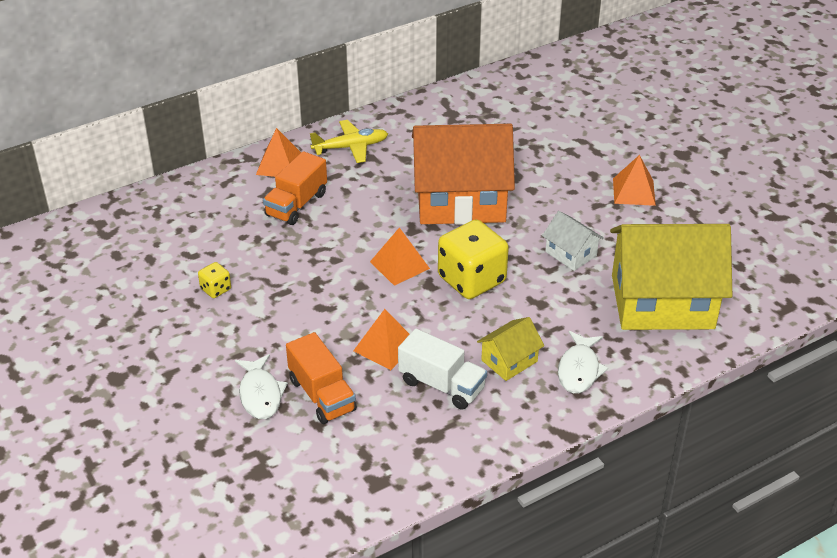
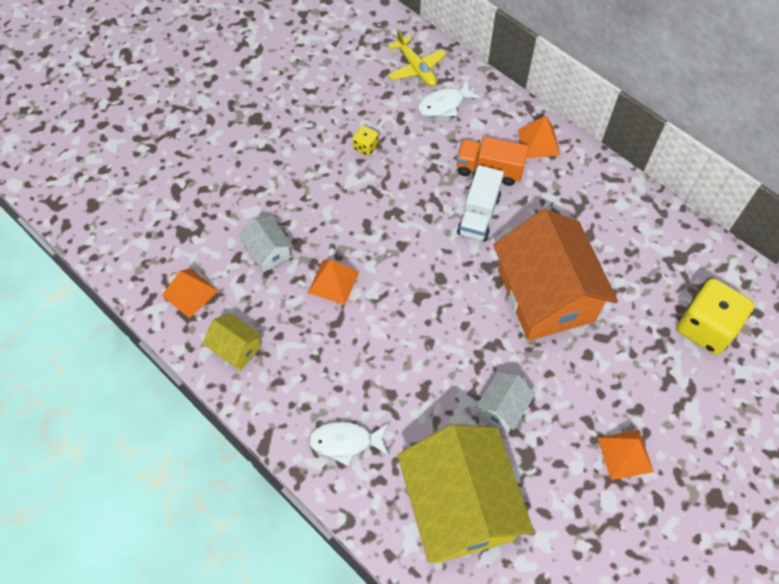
camera: 75 degrees right, 20 degrees up
white fish [235,354,288,419] -> white fish moved to [417,80,481,117]
orange truck [286,332,357,424] -> white house [239,217,293,272]
yellow plane [310,120,388,163] -> yellow plane moved to [388,29,446,87]
orange pyramid [370,227,430,286] -> orange pyramid moved to [162,268,218,318]
white truck [398,328,487,410] -> white truck moved to [457,165,504,242]
yellow dice [438,219,509,299] -> yellow dice moved to [677,278,754,355]
yellow house [477,317,544,381] -> yellow house moved to [203,313,263,371]

